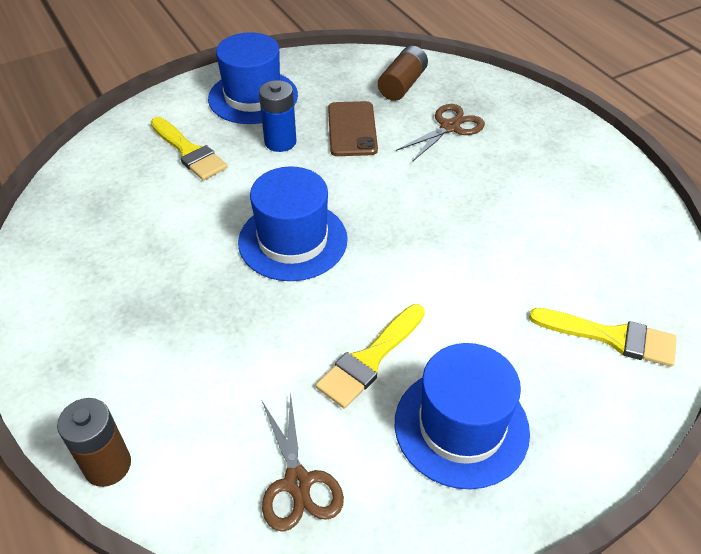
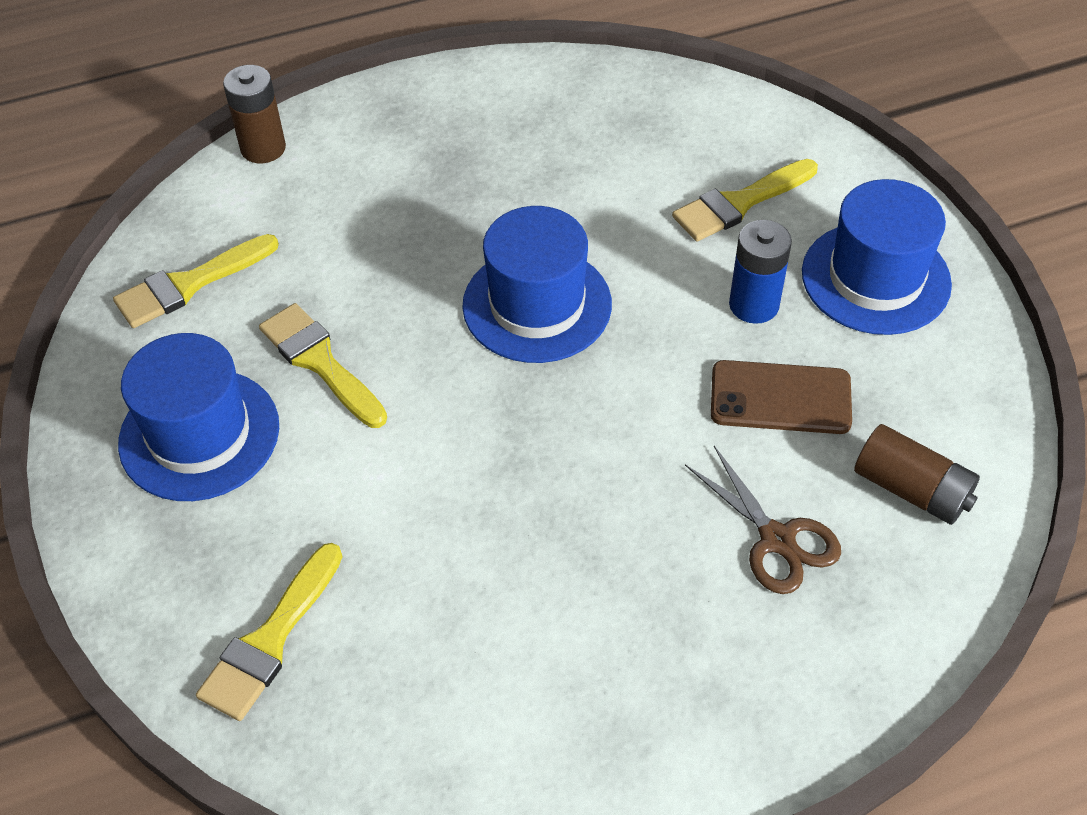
camera: 100 degrees right, 5 degrees up
brown scissors [262,392,344,532] -> yellow brush [113,234,279,328]

